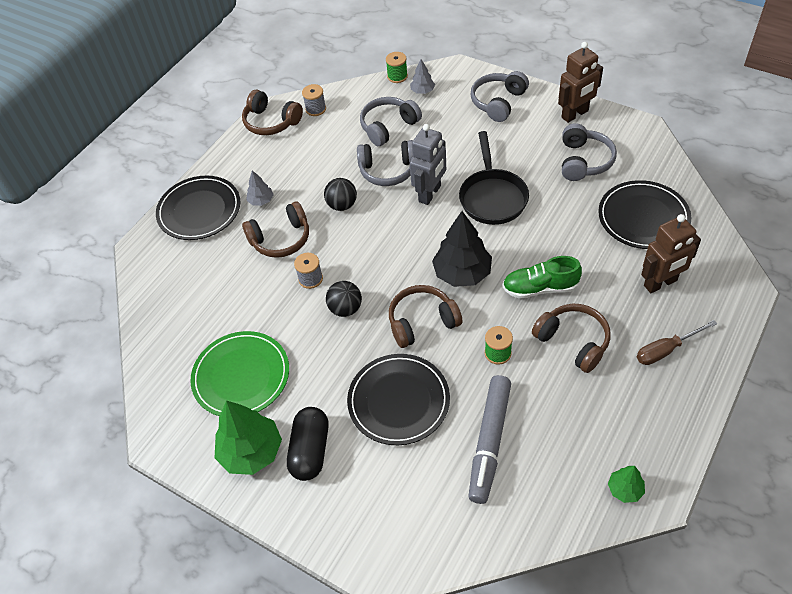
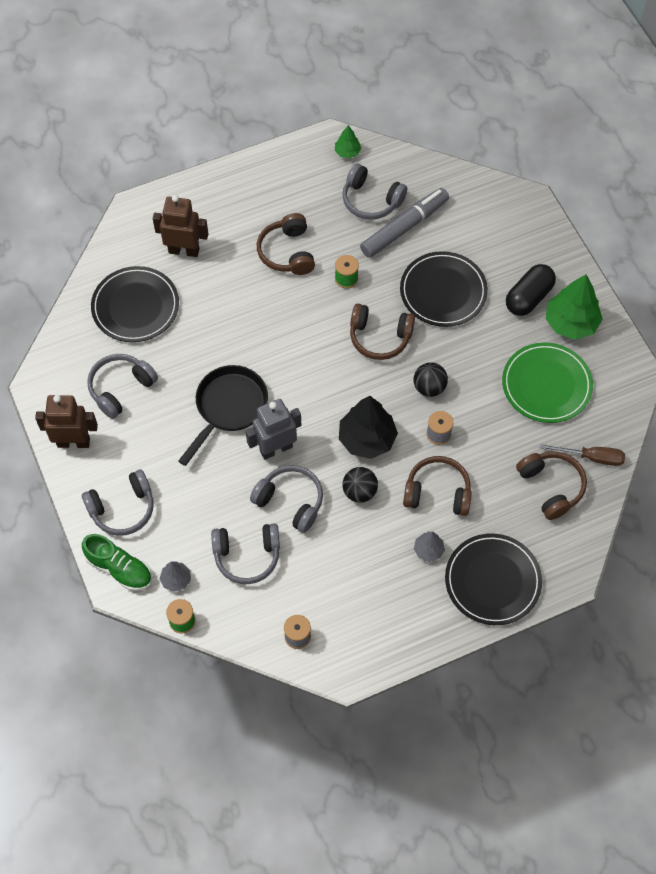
camera: 150 degrees left, 10 degrees up
brown headphones [242,90,303,135] -> brown headphones moved to [516,451,587,520]
black tree [432,211,492,287] -> black tree moved to [339,396,398,459]
green shoe [502,256,582,299] -> green shoe moved to [82,534,152,591]
brown screwdriver [637,320,717,365] -> brown screwdriver moved to [540,444,625,466]
none -> grey headphones [342,163,407,220]

